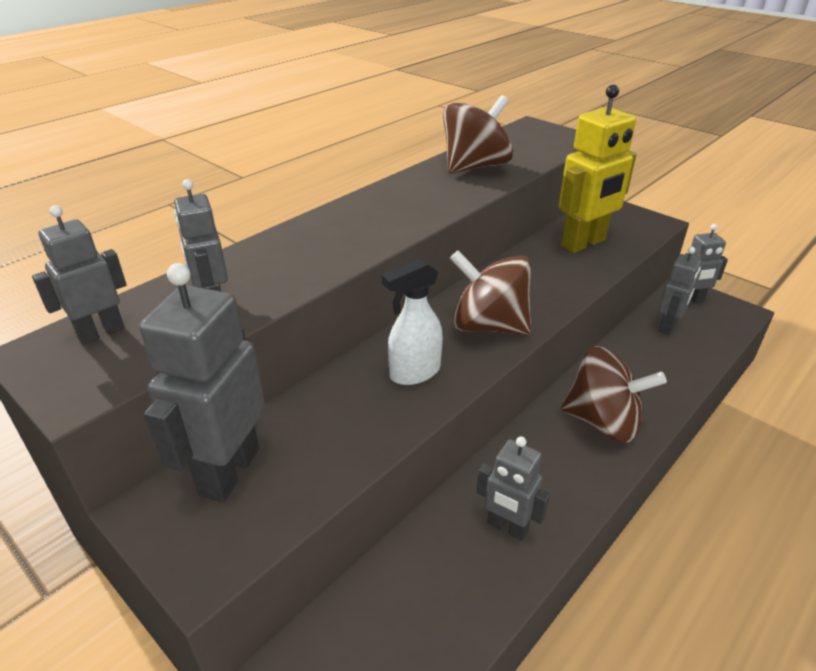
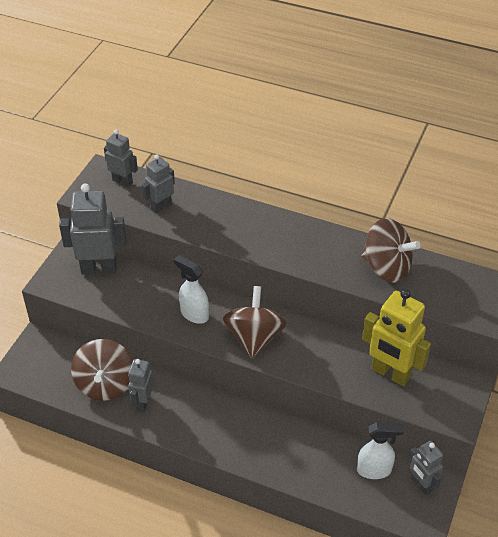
camera: 70 degrees right, 10 degrees up
brown spinning top [561,346,667,443] -> brown spinning top moved to [71,339,133,401]
grey robot [658,247,701,335] -> white spray bottle [357,422,404,479]

